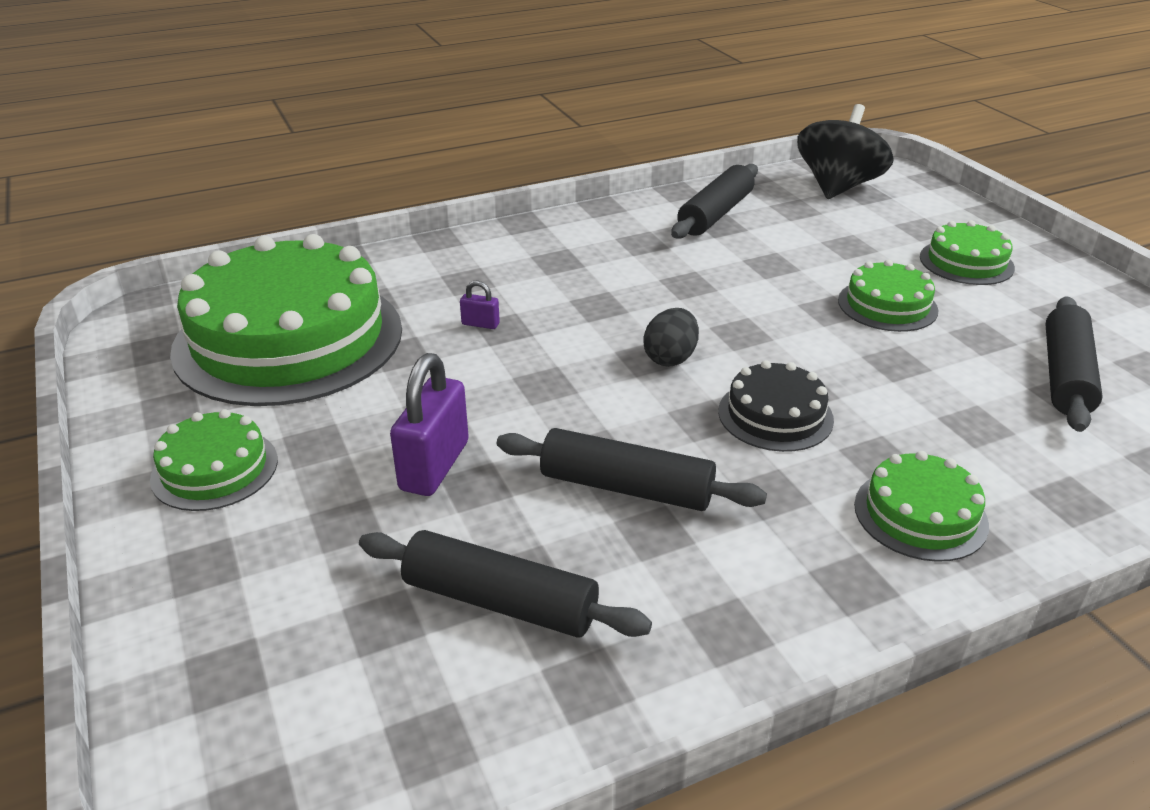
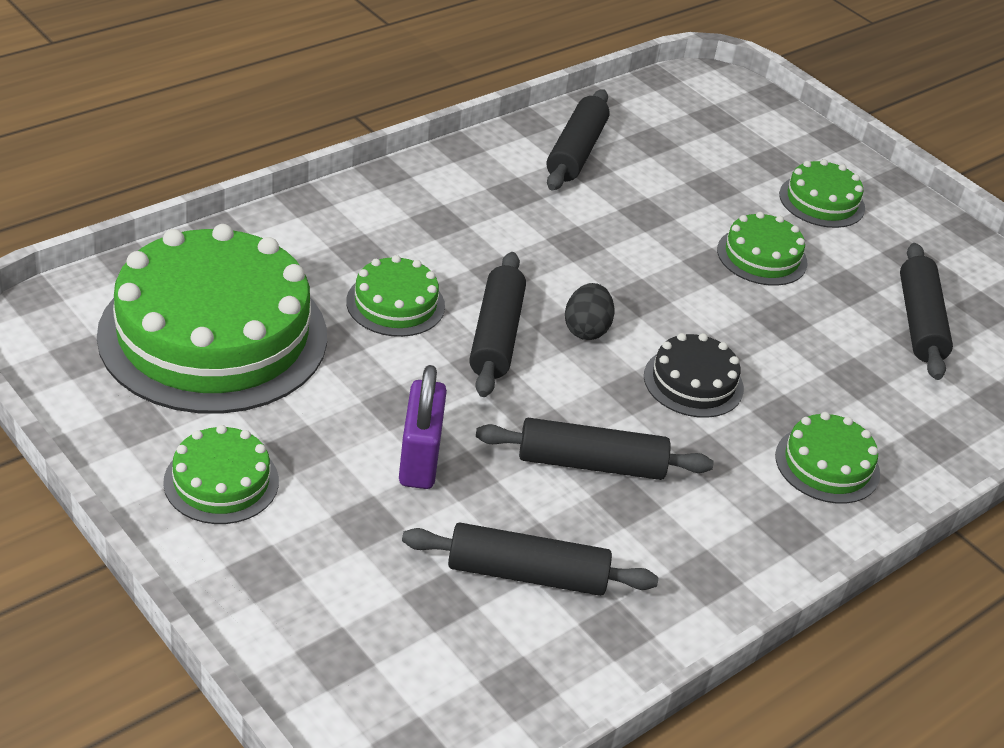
camera: 20 degrees left, 5 degrees up
purple padlock [460,281,500,329] -> green cake [346,255,445,337]
black spinning top [797,104,894,199] -> none
none -> black rolling pin [469,252,526,397]

